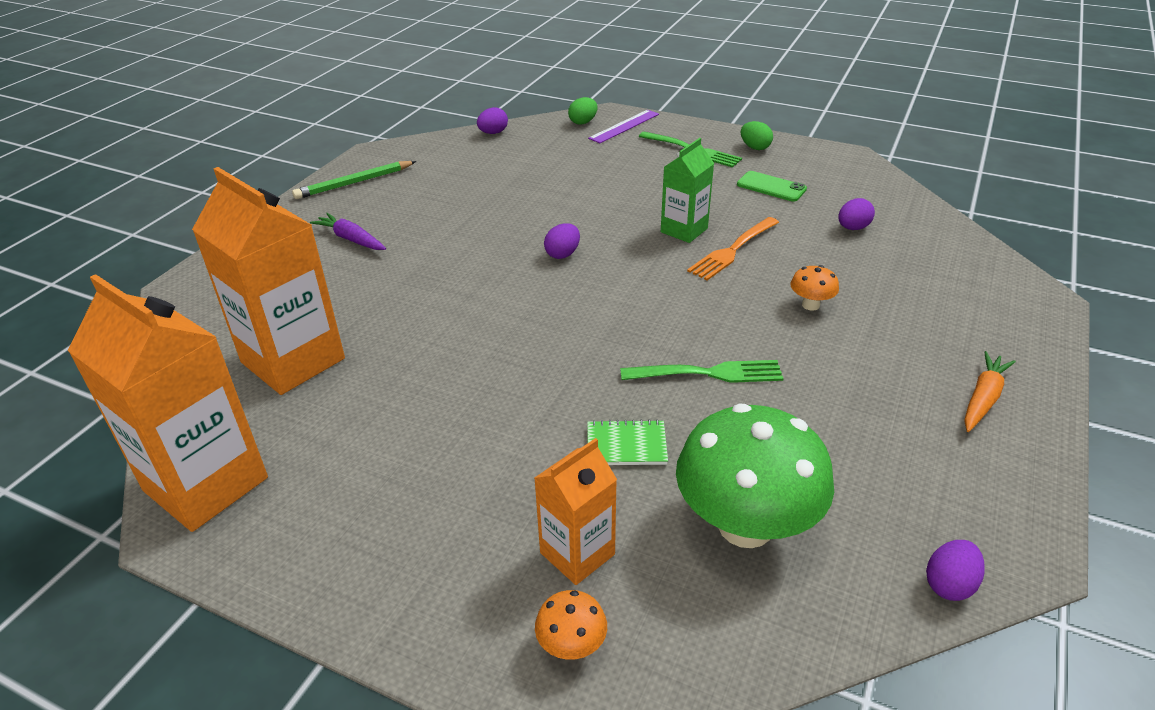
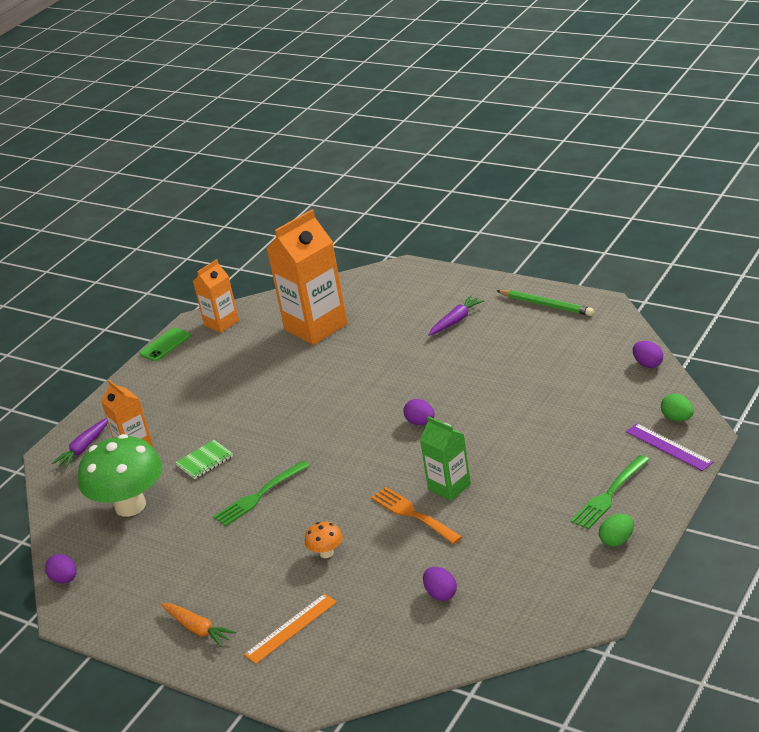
camera: 100 degrees right, 5 degrees down
orange carton [68,274,268,532] -> orange carton [193,259,239,333], size x0.56
green pencil [292,161,416,199] -> green pencil turned 150 degrees clockwise [497,290,594,316]
orange mushroom [535,590,607,660] -> purple carrot [52,418,108,468]
green notebook [587,419,668,465] -> green notebook turned 45 degrees clockwise [175,440,233,479]
green fork [620,360,784,383] -> green fork turned 45 degrees clockwise [213,460,310,527]
green phone [737,171,807,202] -> green phone moved to [140,328,191,361]
none -> orange ruler [244,594,337,664]

